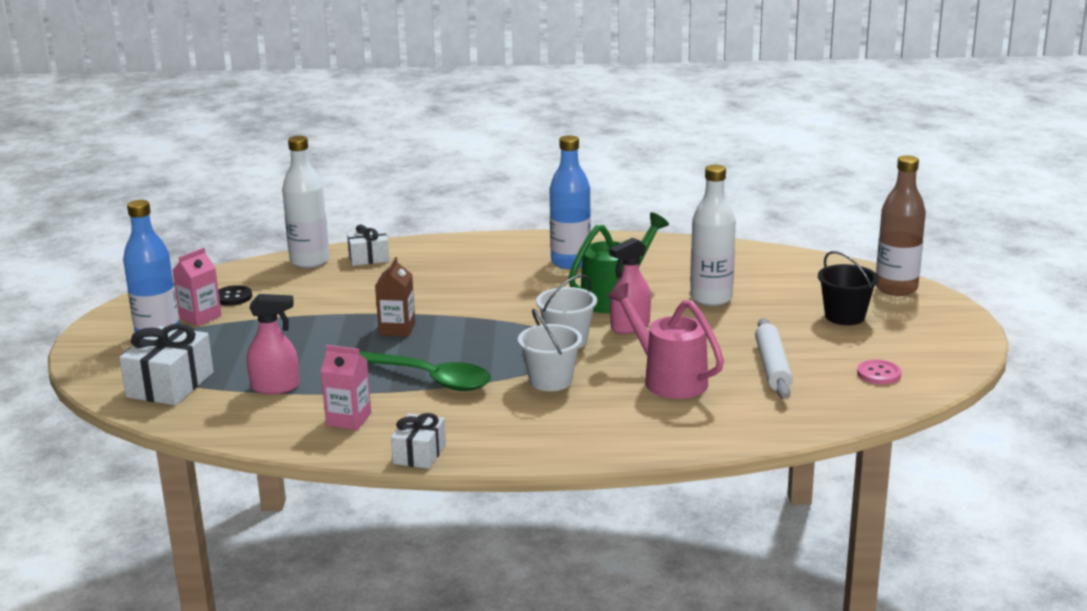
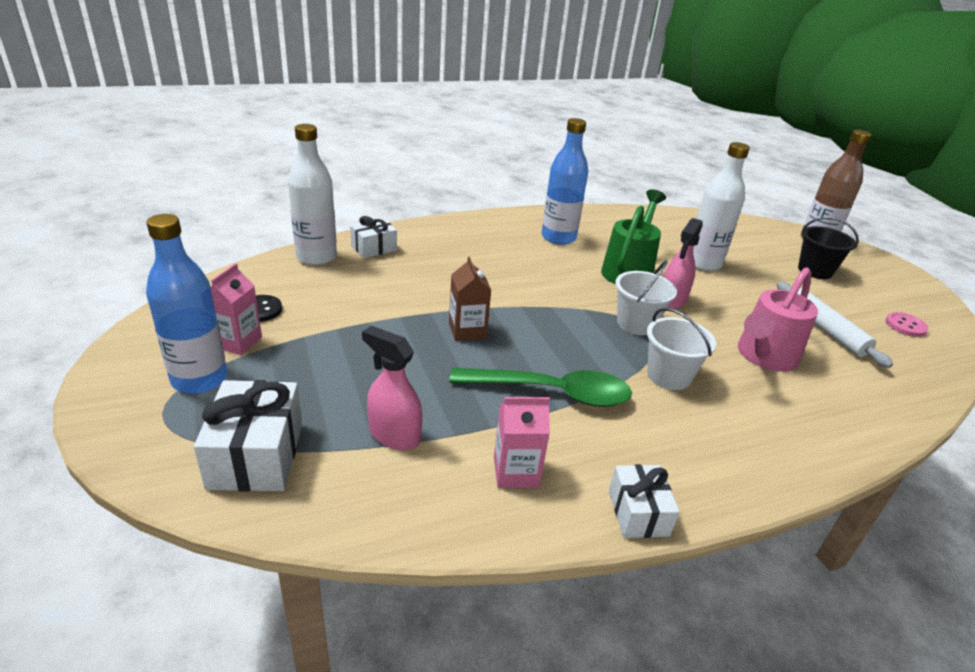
camera: 25 degrees left, 10 degrees up
pink spray bottle [247,294,300,394] -> pink spray bottle turned 120 degrees counterclockwise [362,325,422,450]
pink watering can [607,283,724,399] -> pink watering can turned 75 degrees counterclockwise [738,267,818,372]

